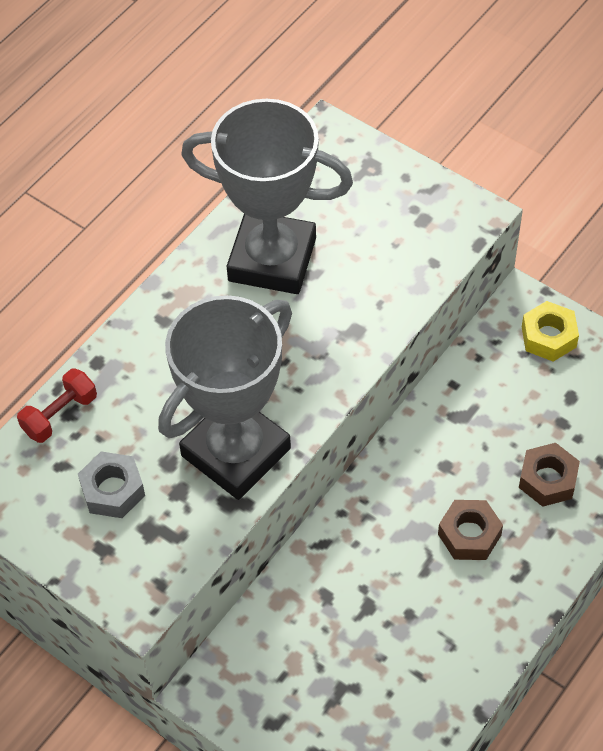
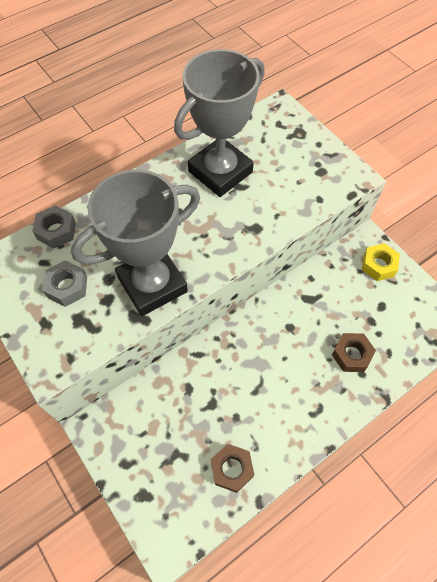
camera: 15 degrees right, 5 degrees up
red dumbbell [17,368,97,443] -> grey nut [32,205,76,249]
grey trophy [181,99,353,294] -> grey trophy turned 75 degrees counterclockwise [174,49,265,197]
brown nut [438,500,503,560] -> brown nut moved to [211,444,254,493]

